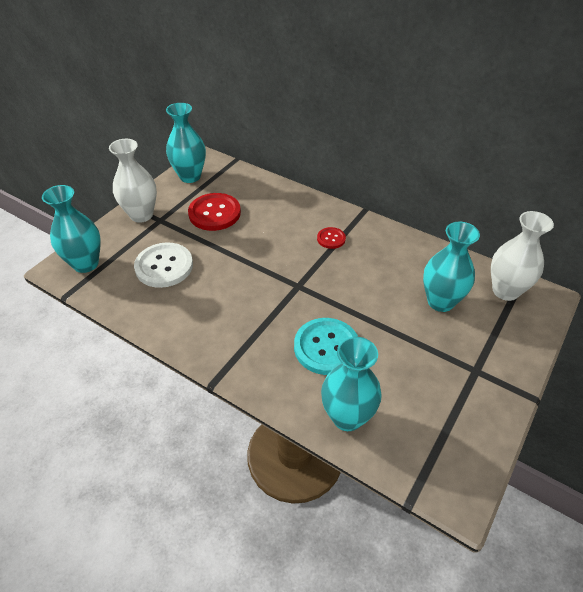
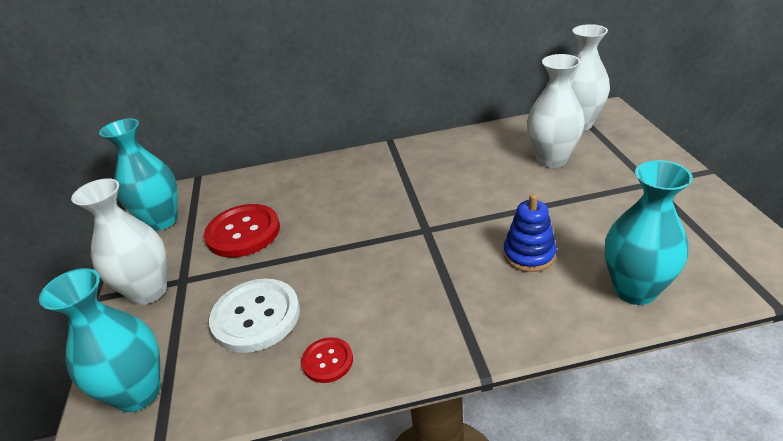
camera: 40 degrees left, 10 degrees down
turquoise button [294,318,358,375] -> blue stacking toy [503,194,557,272]
red button [317,227,346,249] -> red button moved to [301,337,353,383]
turquoise vase [423,222,480,312] -> white vase [527,54,585,168]

